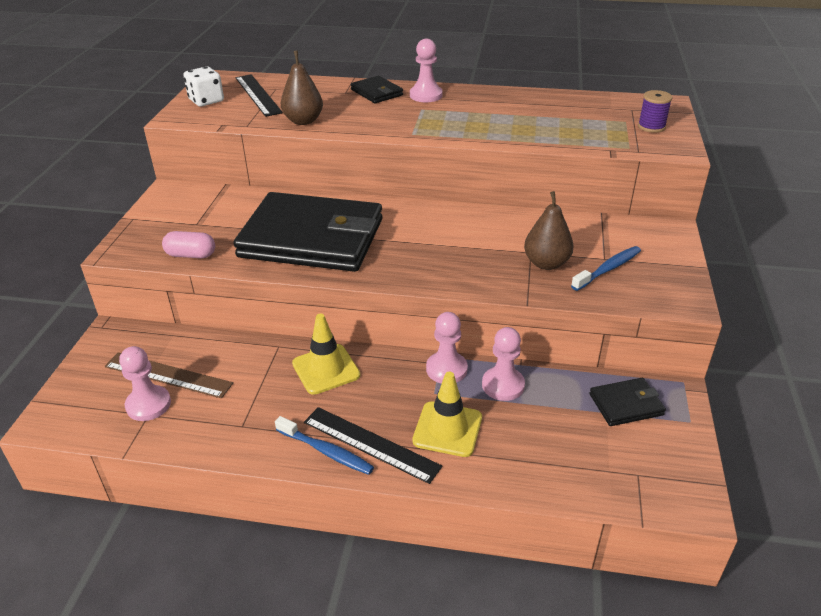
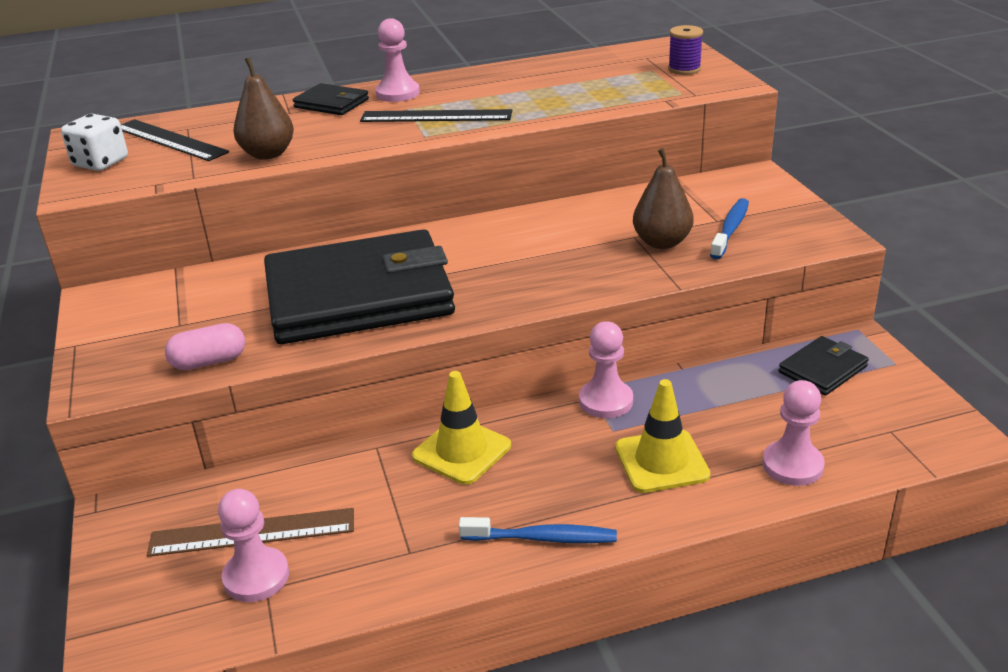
camera: 25 degrees left, 5 degrees down
black ruler [304,407,442,484] -> black ruler moved to [360,109,512,122]
pink pawn [482,327,525,401] -> pink pawn moved to [762,380,824,486]

